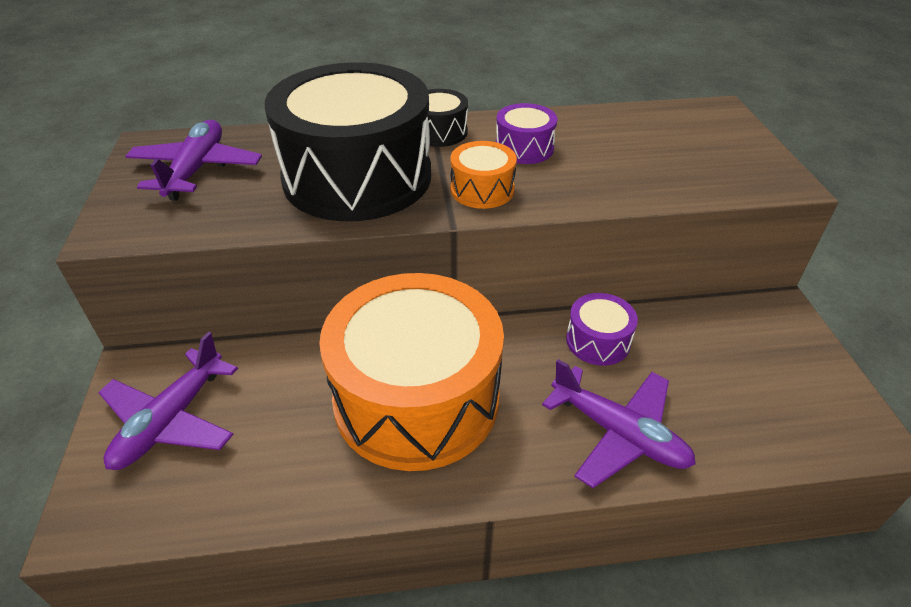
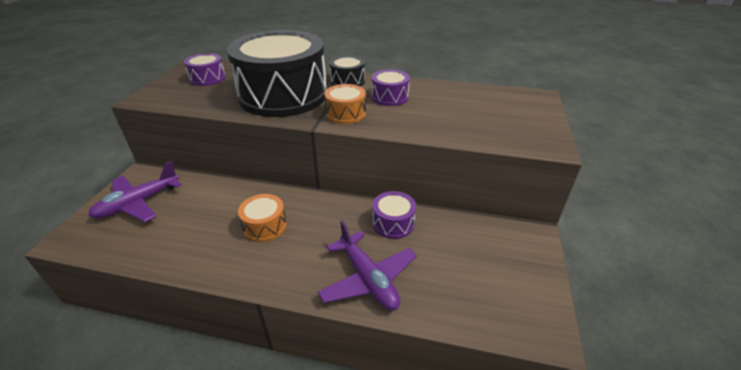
camera: 20 degrees right, 5 degrees down
purple plane [125,120,262,201] -> purple drum [184,53,226,86]
orange drum [319,273,504,471] -> orange drum [238,194,287,242], size x0.42

